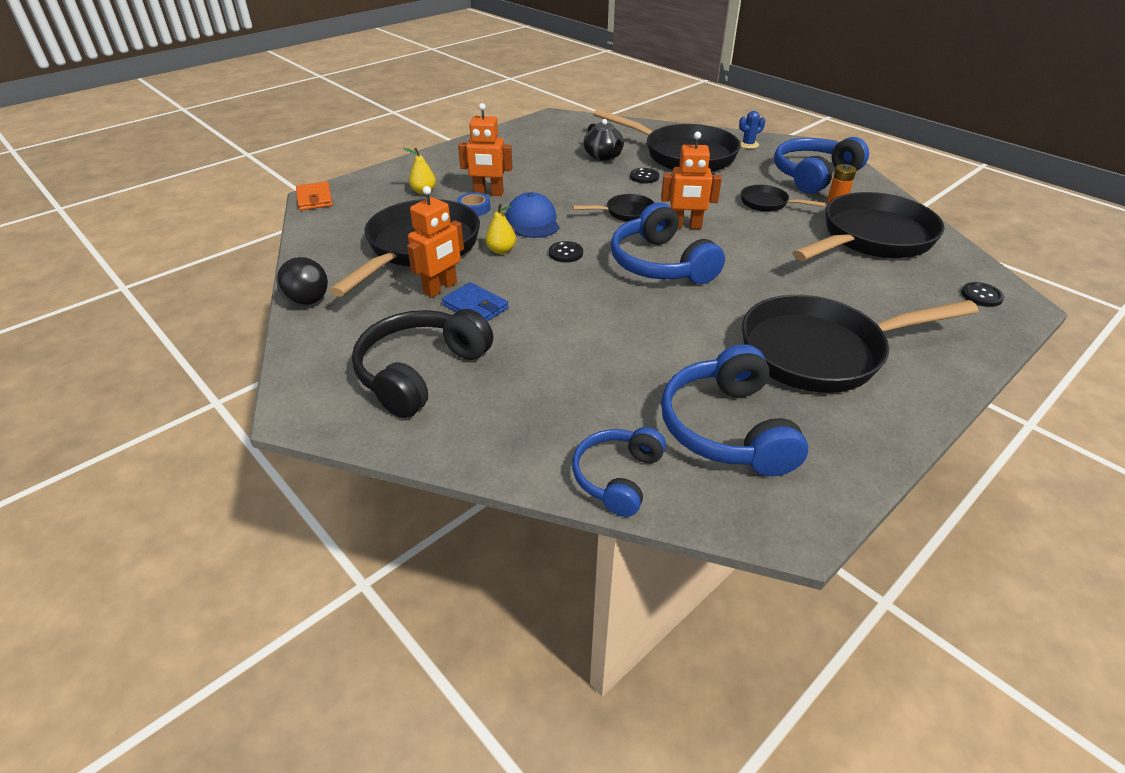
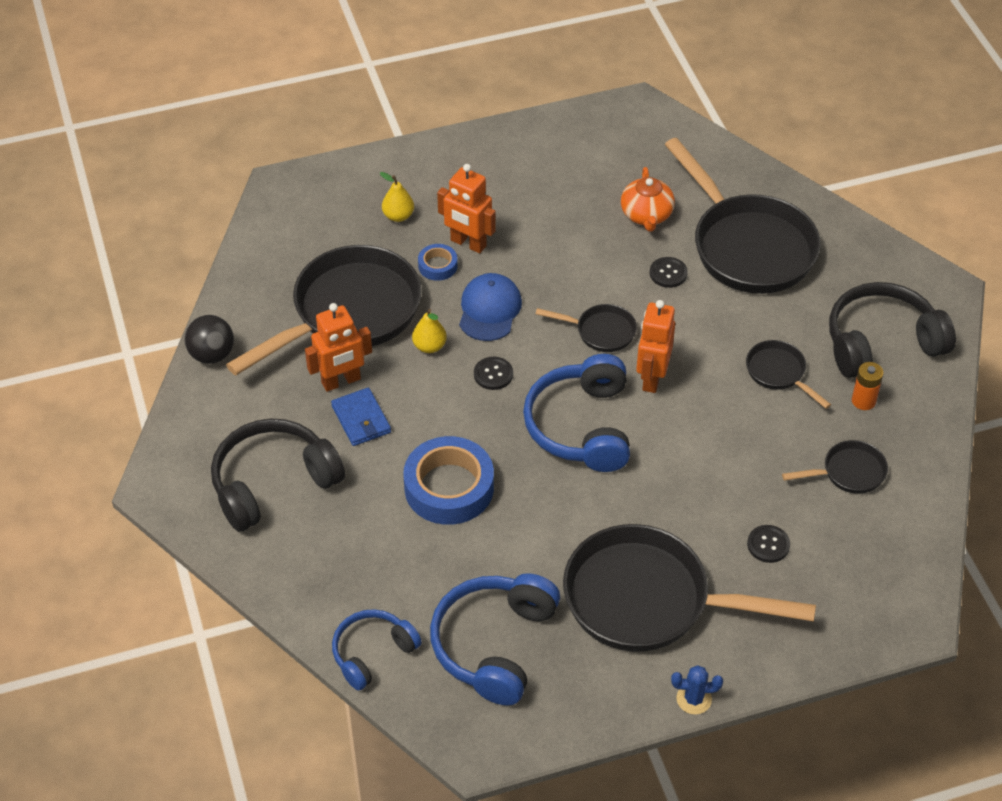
camera: 25 degrees right, 10 degrees up
orange wallet [296,181,333,210] -> none
black teapot [583,119,624,160] -> orange teapot [621,167,675,232]
orange robot [661,132,722,229] -> orange robot turned 75 degrees clockwise [636,300,675,393]
blue cactus [739,111,765,149] -> blue cactus moved to [671,665,723,715]
blue headphones [774,137,869,194] -> black headphones [829,282,956,378]
black pan [792,192,945,261] -> black pan [782,440,888,494], size x0.46
black button [961,282,1004,307] -> black button moved to [747,525,790,563]
none -> blue tape [403,436,494,525]

